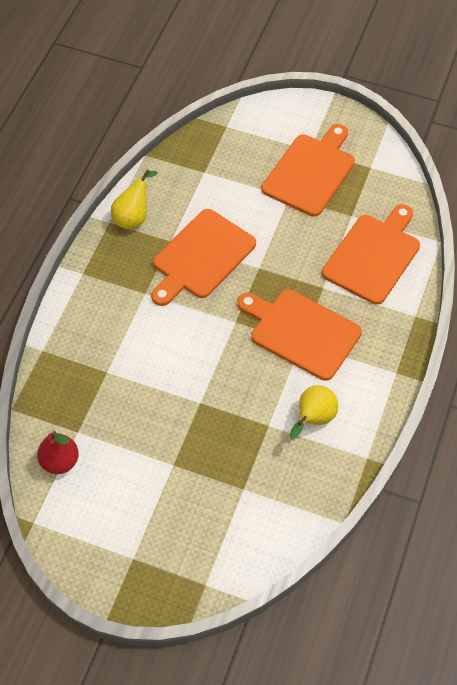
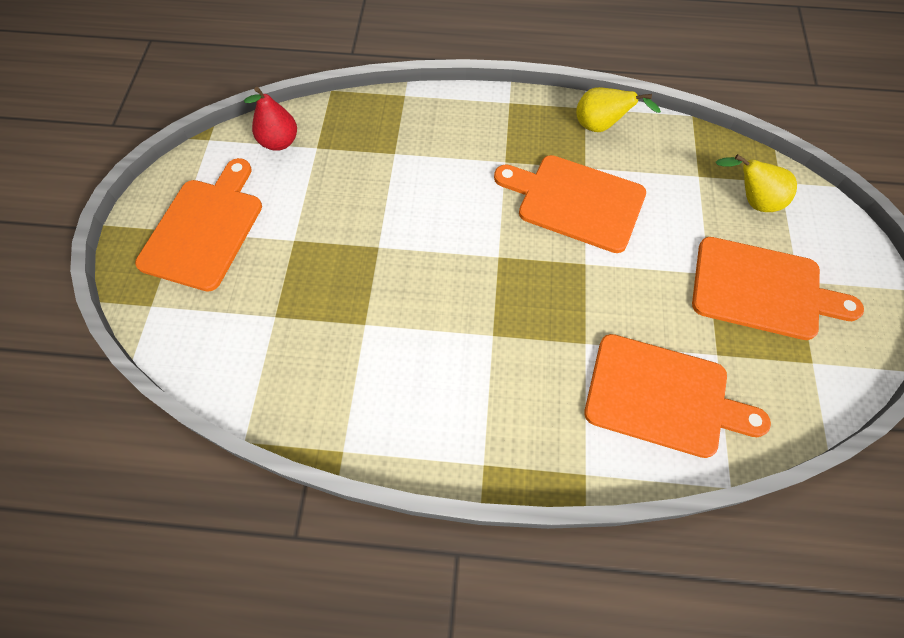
camera: 75 degrees right, 5 degrees up
orange cutting board [237,289,362,381] -> orange cutting board moved to [135,158,262,292]
yellow pear [290,385,338,439] -> yellow pear moved to [715,154,797,212]

